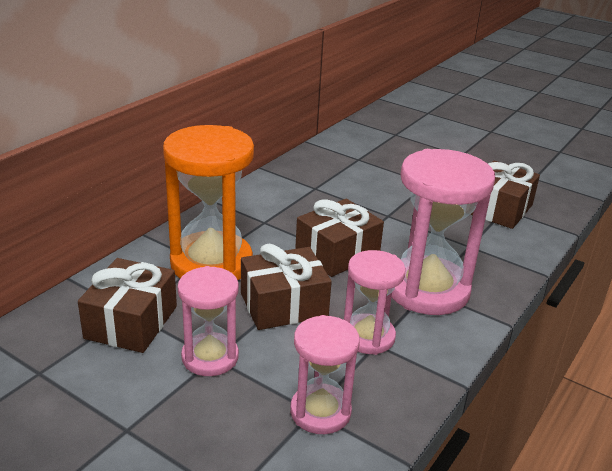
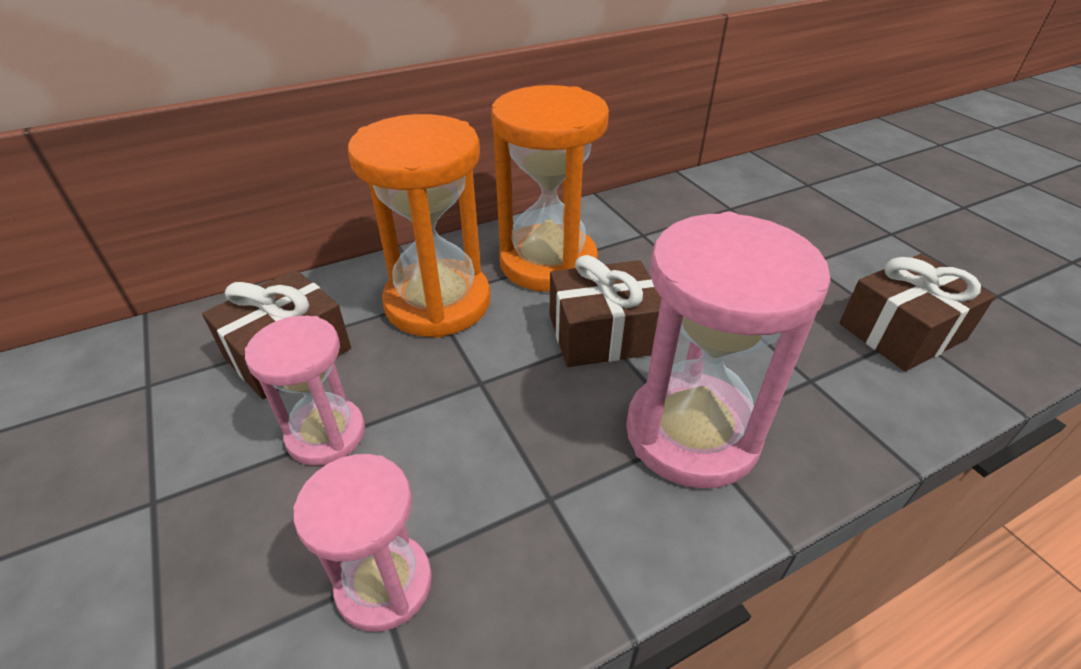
camera: 30 degrees right, 10 degrees up
brown gift [241,243,332,330] -> none
pink hourglass [344,250,406,355] -> none
none -> orange hourglass [491,85,609,292]

